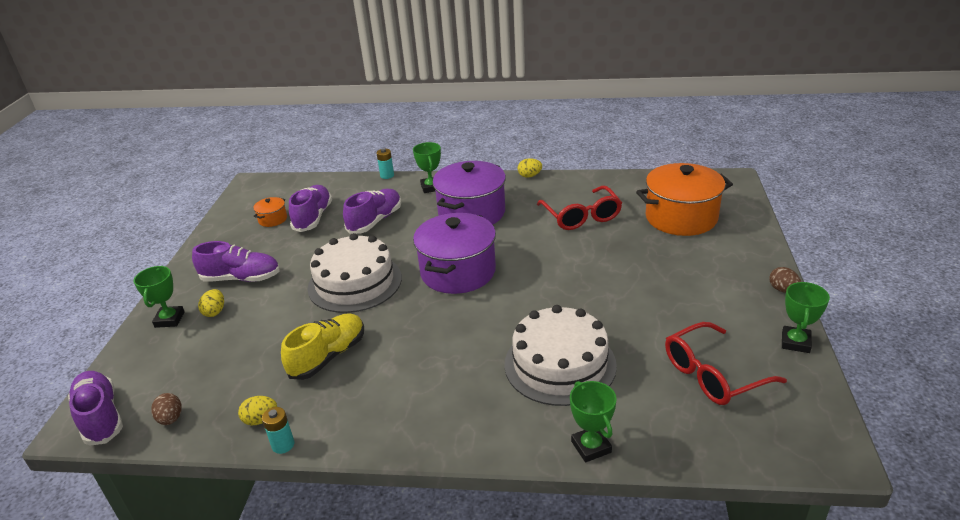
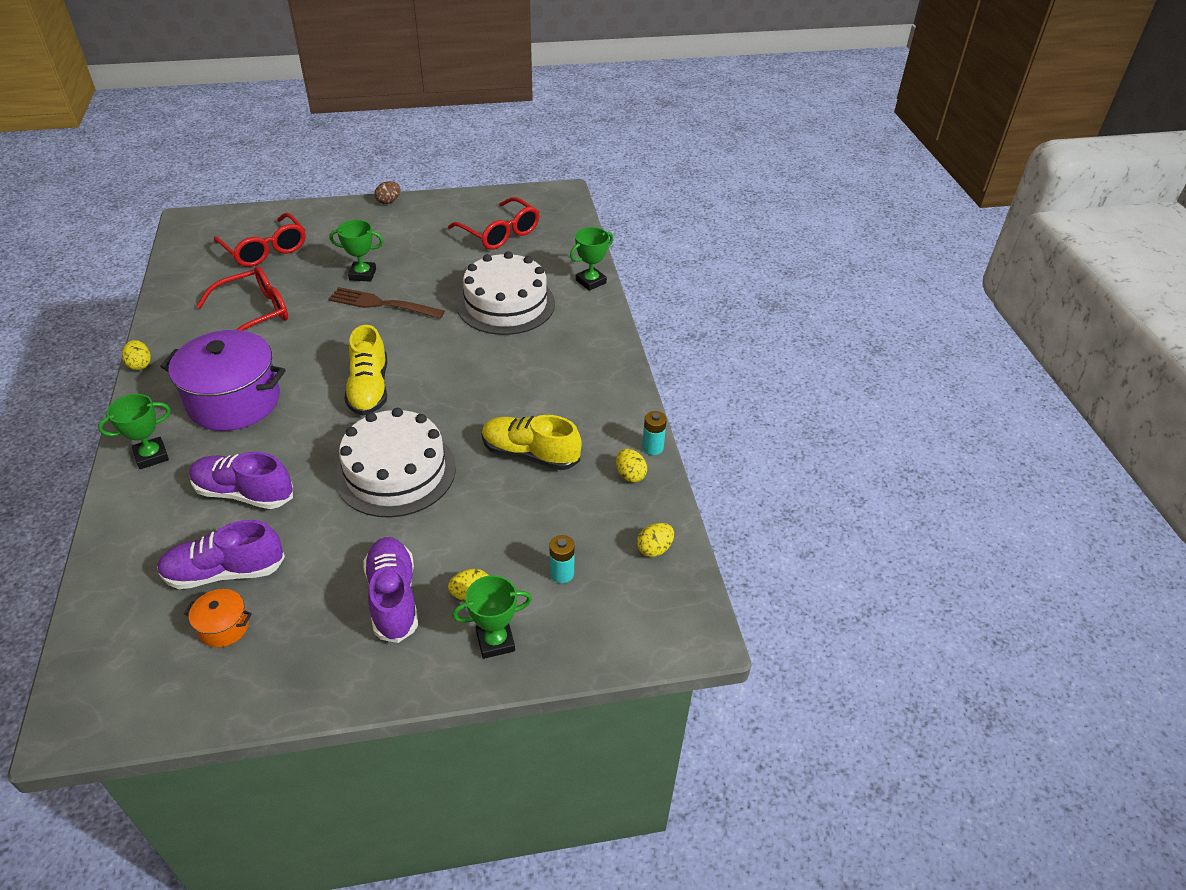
camera: 110 degrees left, 10 degrees up
purple shoe [68,371,123,446] -> none
brown egg [151,393,182,425] -> yellow egg [637,523,674,557]
turquoise battery [376,149,394,179] -> turquoise battery moved to [549,535,575,583]
purple pot [413,213,496,294] -> yellow shoe [344,325,387,416]
orange pot [636,163,733,236] -> red glasses [214,213,306,267]
green trophy [782,282,830,353] -> green trophy moved to [330,220,383,282]
none -> brown fork [328,287,445,319]

